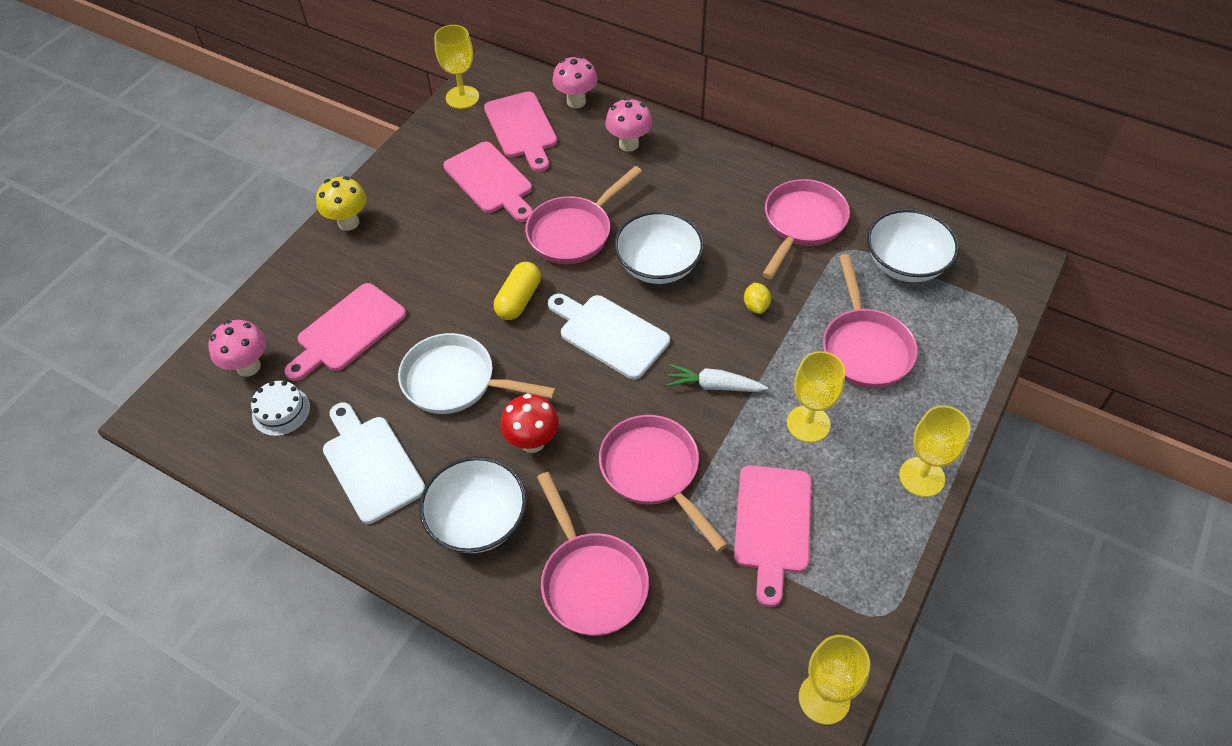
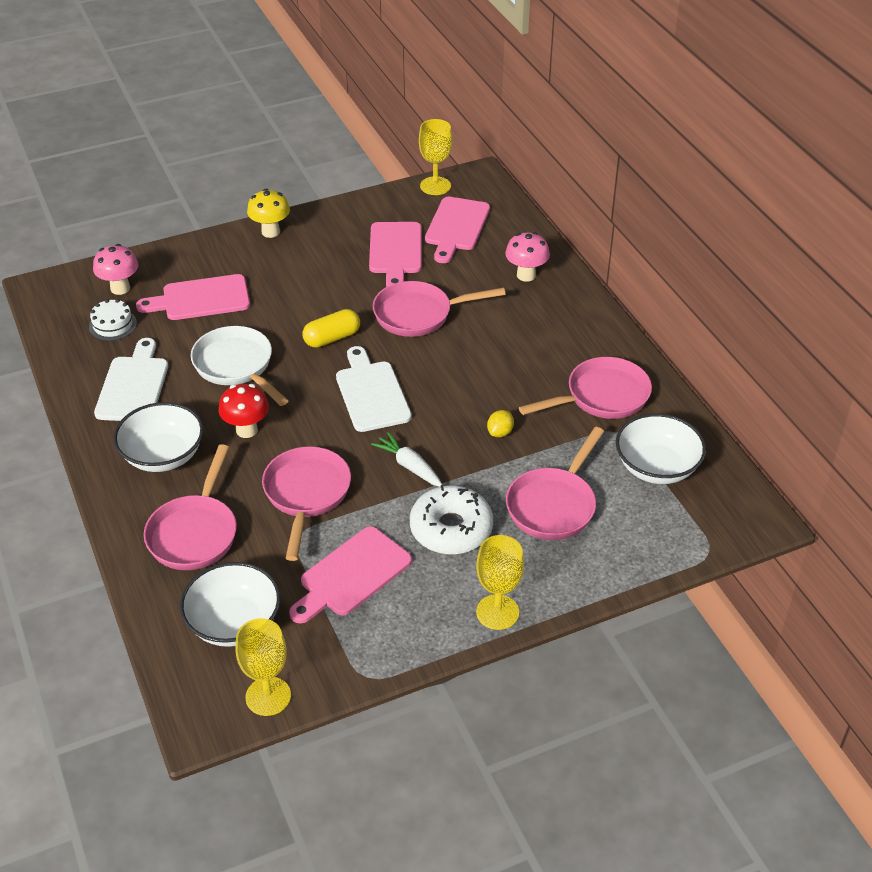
camera: 35 degrees right, 10 degrees down
pink mushroom [552,56,598,108] -> none
white bowl [614,211,704,284] -> white bowl moved to [180,562,281,647]
yellow goblet [787,351,845,442] -> white donut [410,485,493,555]

